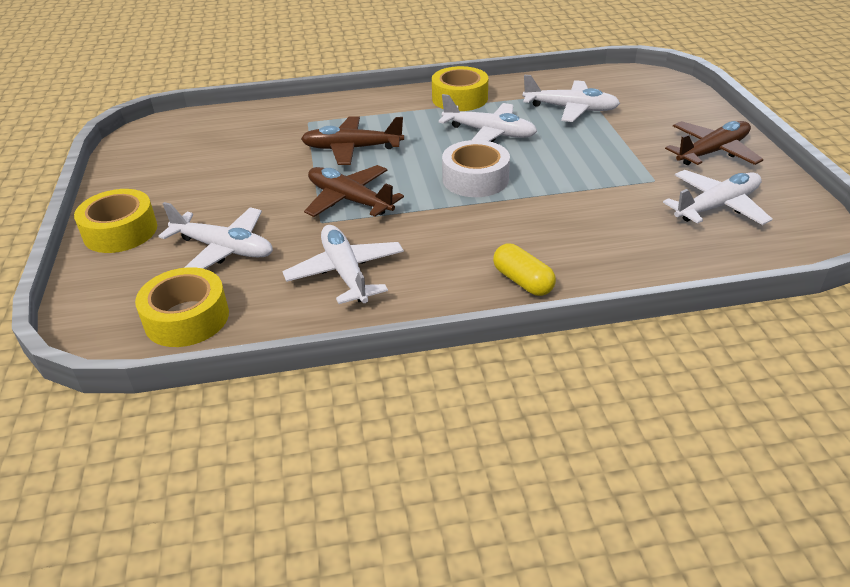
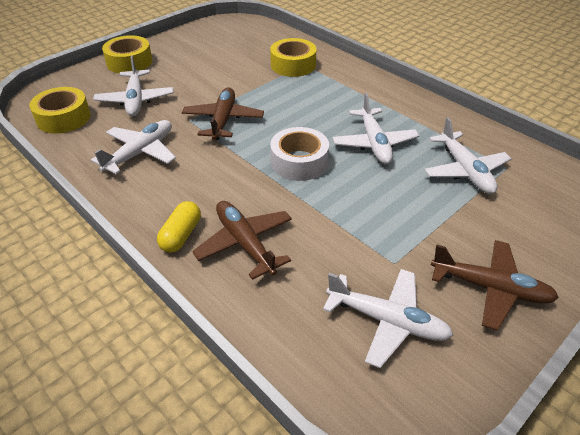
camera: 55 degrees right, 5 degrees up
brown plane [301,116,404,165] -> brown plane moved to [192,201,292,280]
yellow tape [432,66,488,111] -> yellow tape moved to [270,38,316,77]

